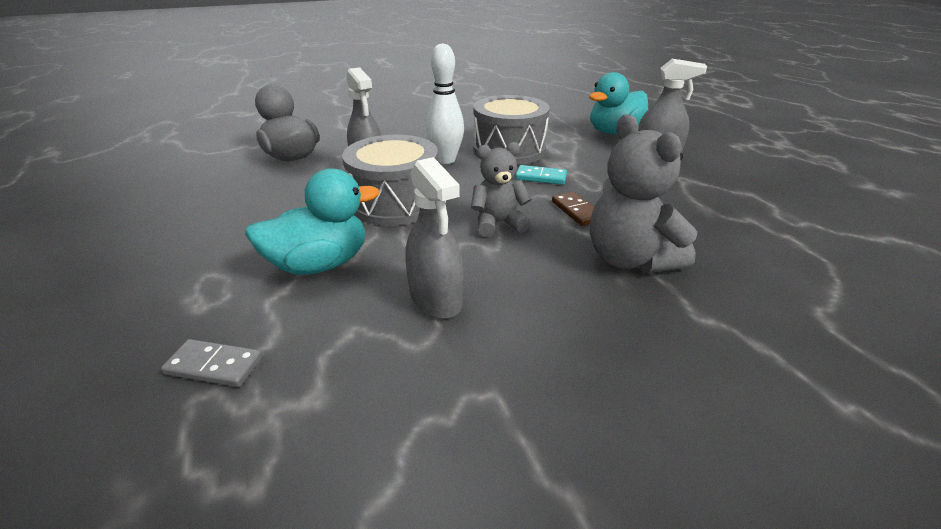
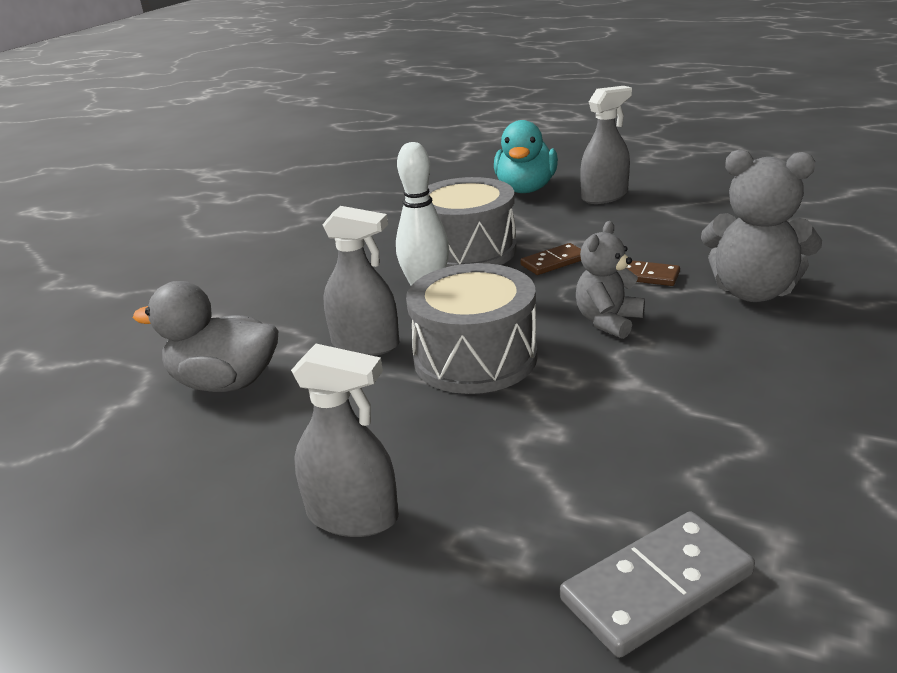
camera: 40 degrees left, 5 degrees down
grey domino [161,339,263,387] -> grey domino [560,511,755,658], size x1.64
turquoise duck [245,168,379,275] -> none
grey spray bottle [406,157,464,319] -> grey spray bottle moved to [291,344,399,537]
turquoise domino [515,165,567,185] -> brown domino [520,243,581,275]

